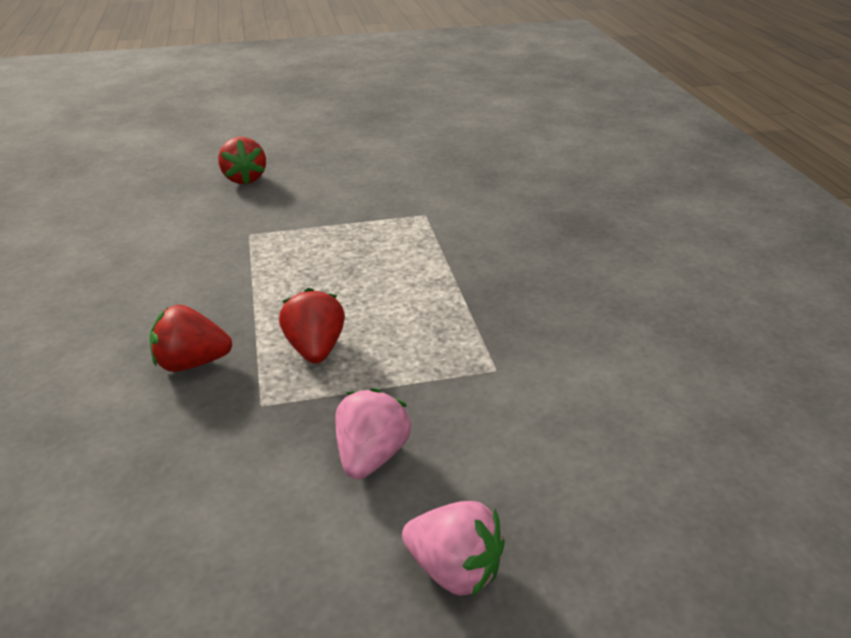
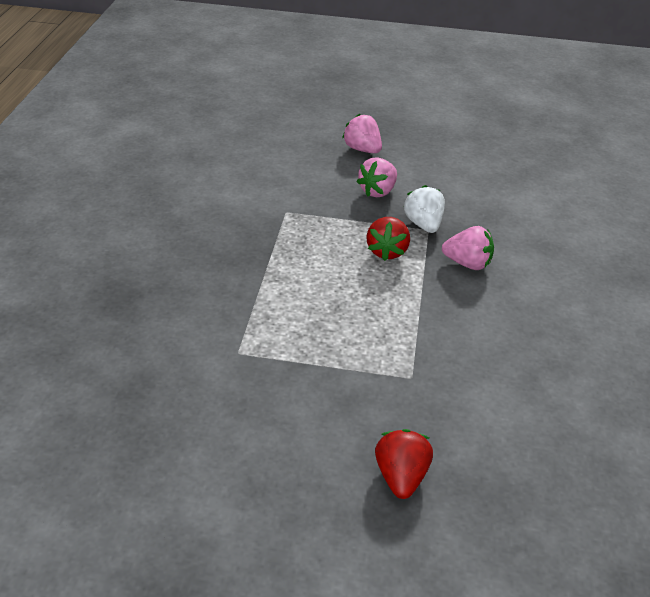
camera: 160 degrees left, 5 degrees up
red strawberry [150,305,232,372] -> pink strawberry [442,226,494,270]
none -> white strawberry [404,185,445,233]

